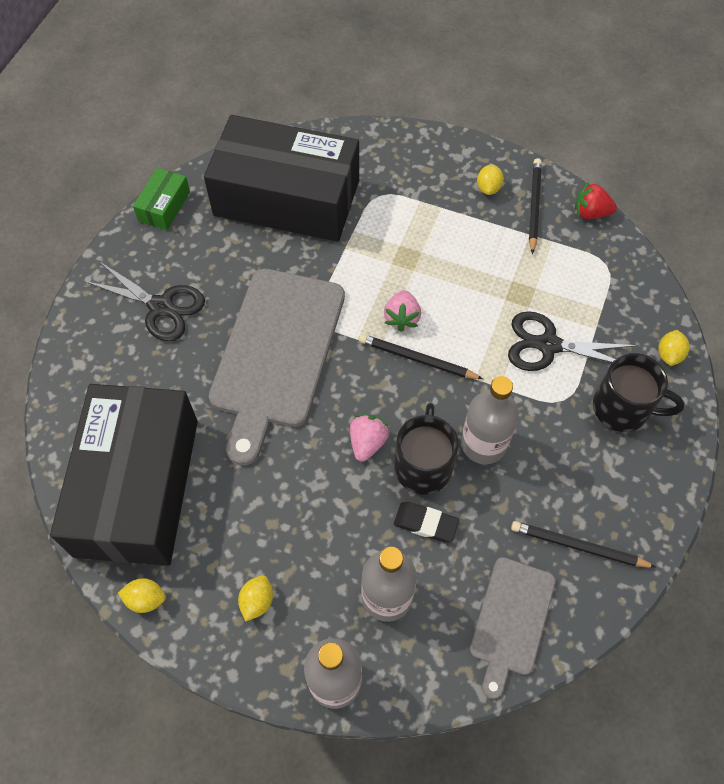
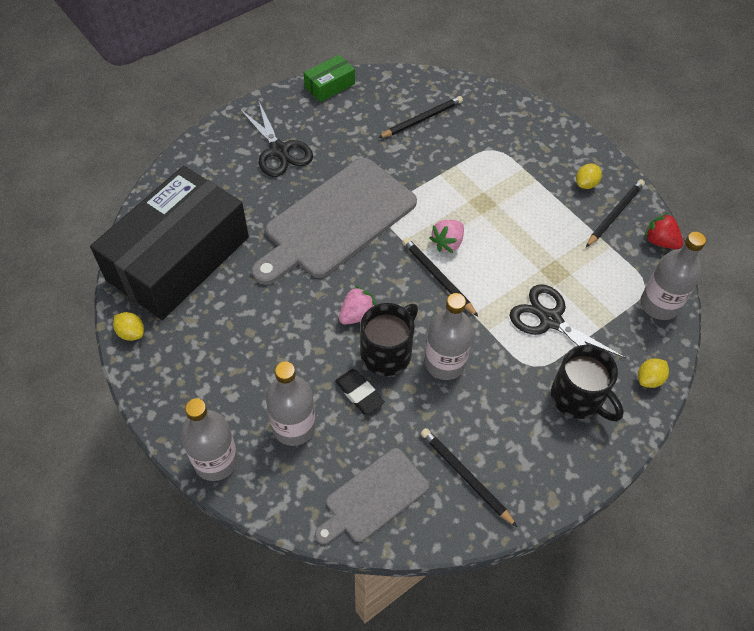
camera: 30 degrees right, 5 degrees down
black box [204,115,359,242] -> black pencil [379,96,463,138]
yellow lemon [238,575,273,622] -> none
none -> grey bottle [641,232,706,320]

